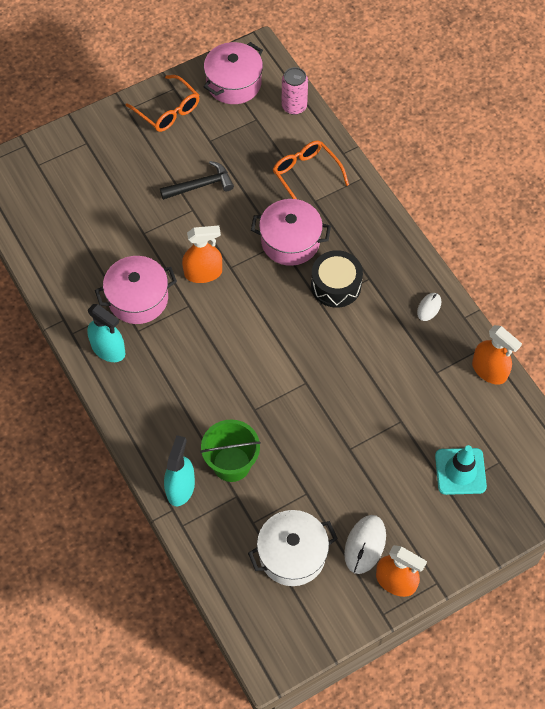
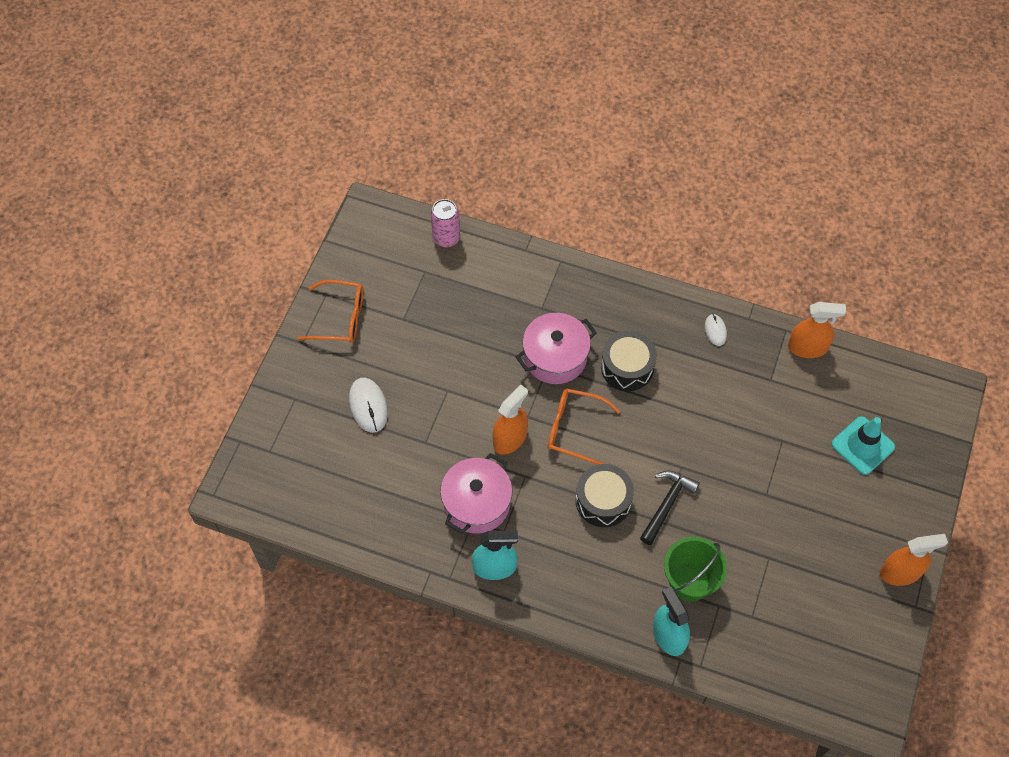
camera: 40 degrees left, 0 degrees up
black hammer [160,161,234,200] -> black hammer moved to [640,471,700,545]
pink pot [204,42,263,104] -> none
white pot [248,510,338,586] -> none
orange glasses [273,140,349,199] -> orange glasses moved to [548,389,620,465]
white mouse [344,515,386,574] -> white mouse moved to [349,378,388,433]
none -> black drum [576,464,634,527]

